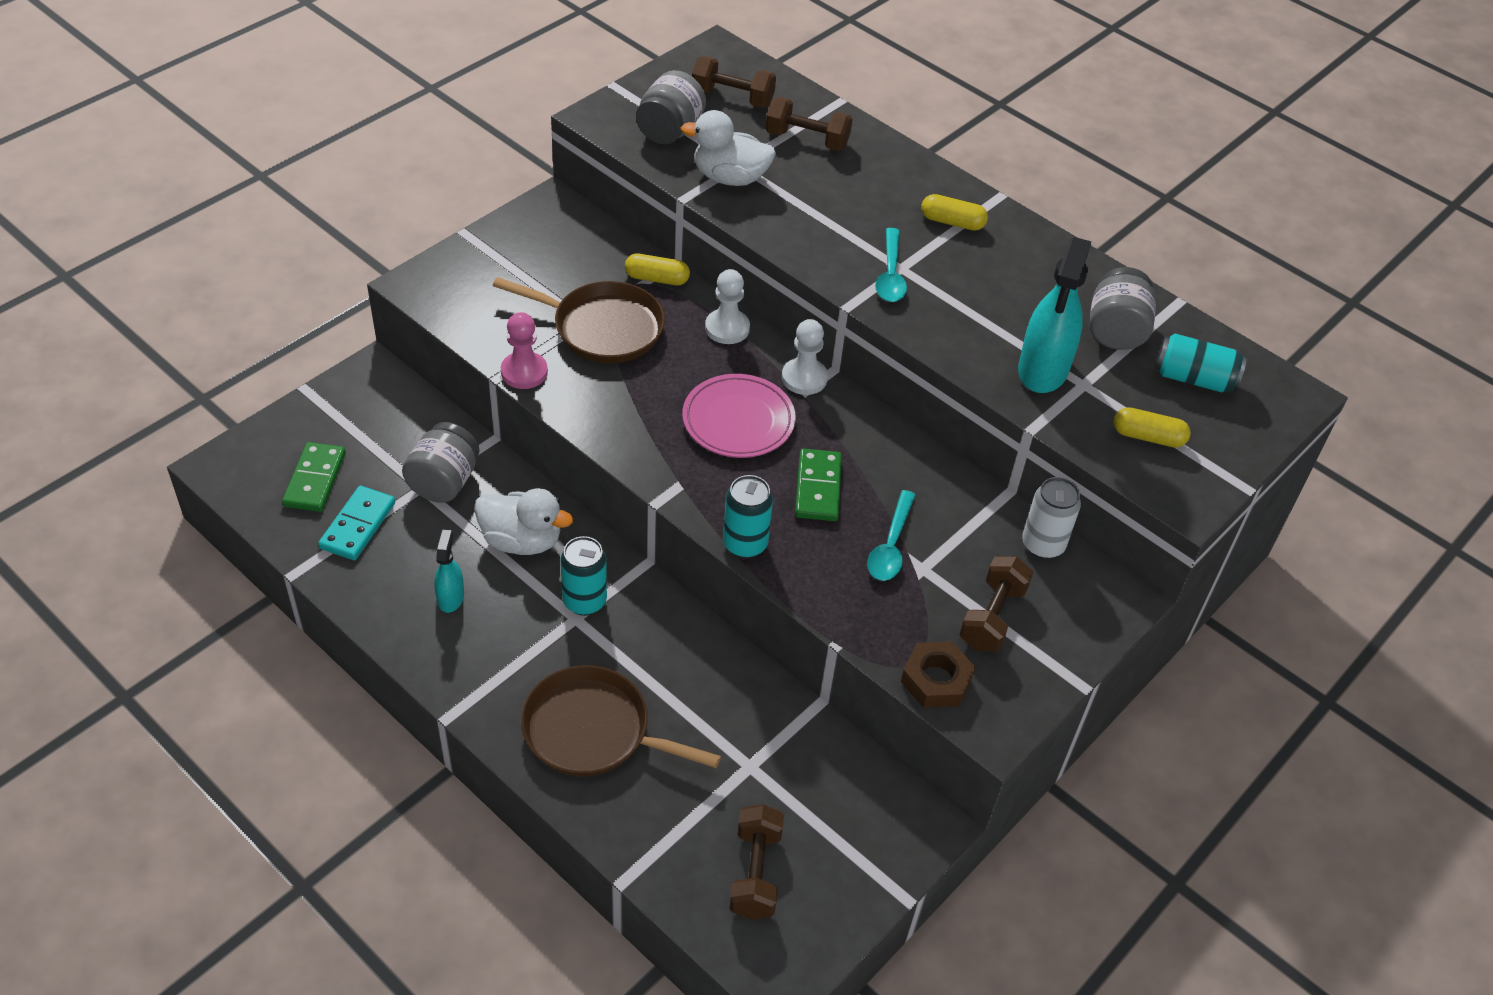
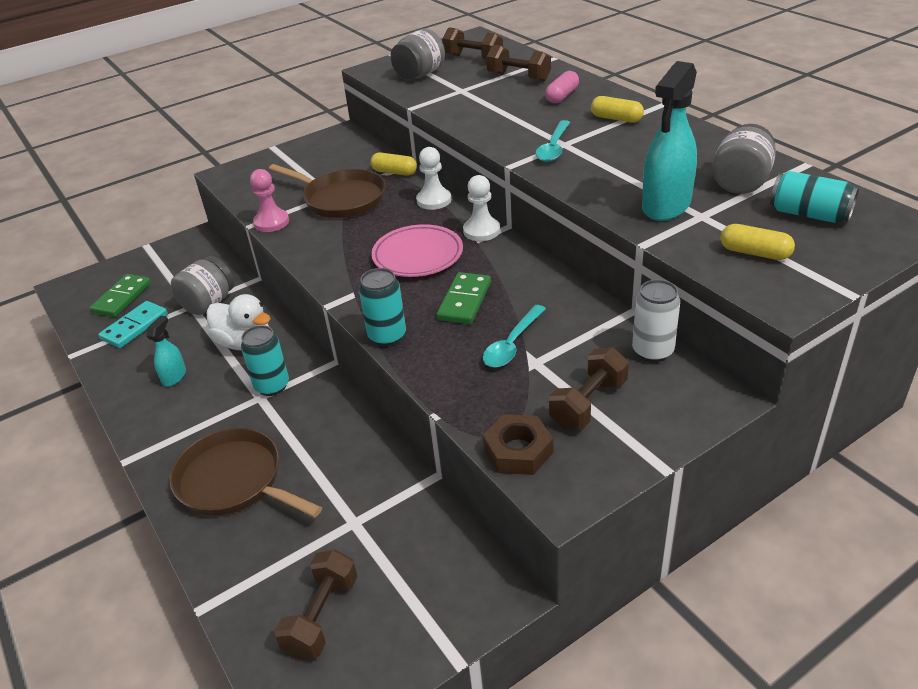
camera: 20 degrees right, 10 degrees down
white duck [681,110,776,186] -> none
none -> pink capsule [545,71,579,103]

